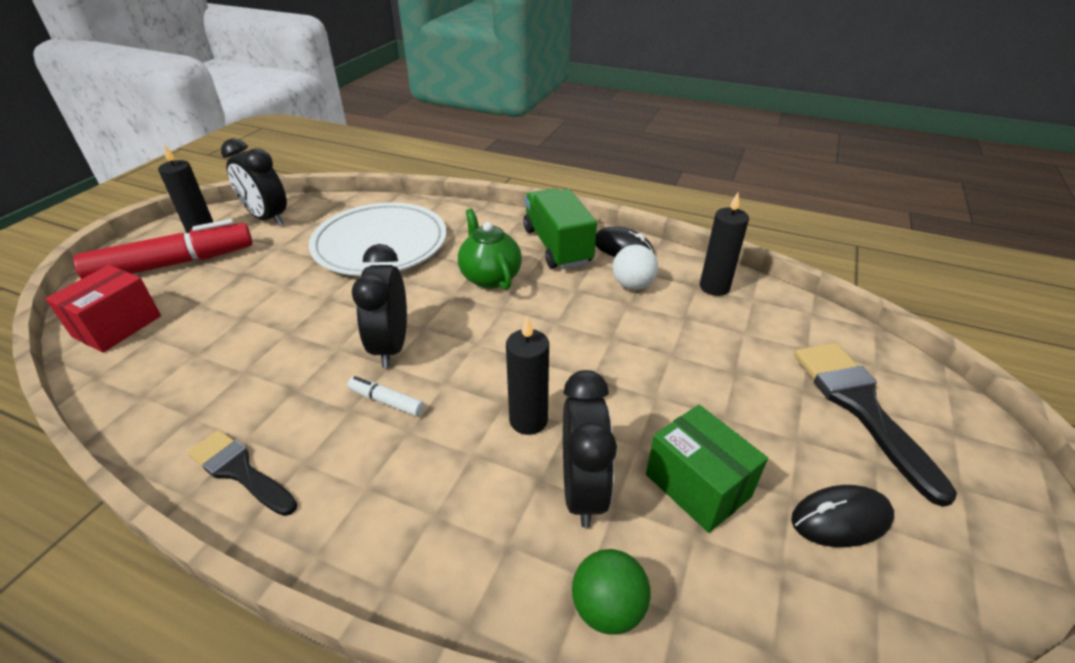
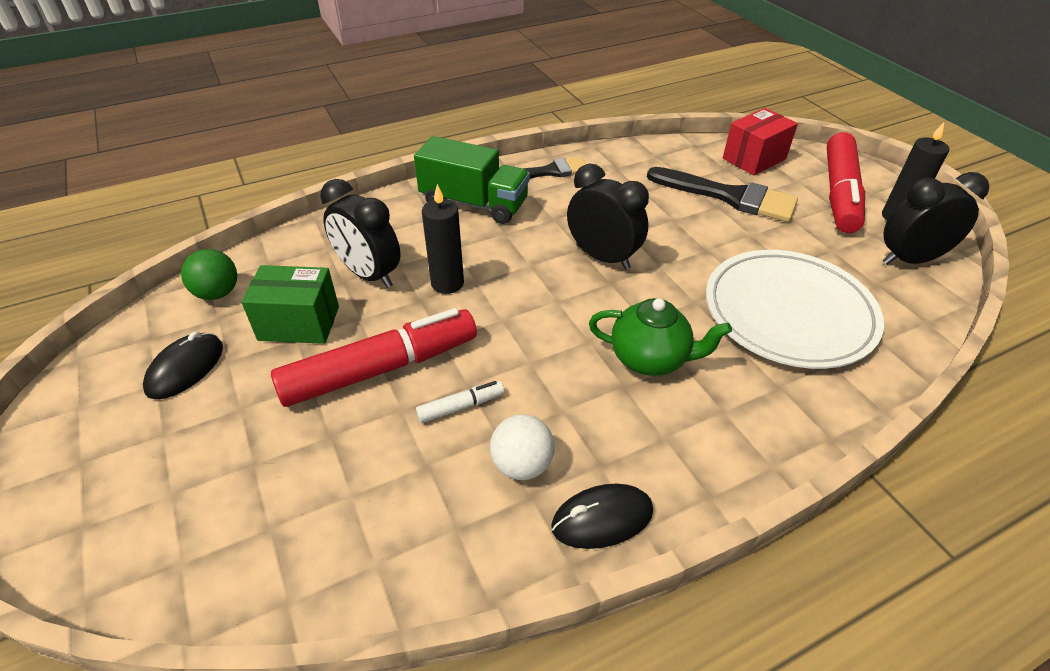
camera: 130 degrees right, 5 degrees up
red box [45,265,161,352] -> red box turned 75 degrees clockwise [723,108,798,175]
white marker [347,376,425,417] -> white marker moved to [416,381,504,423]
green truck [523,188,597,269] -> green truck moved to [414,136,530,224]
green ball [572,549,651,635] -> green ball moved to [181,249,237,300]
black candle [700,193,749,296] -> none
black brush [794,343,957,507] -> black brush moved to [647,167,798,222]
none -> red marker [271,308,477,407]

